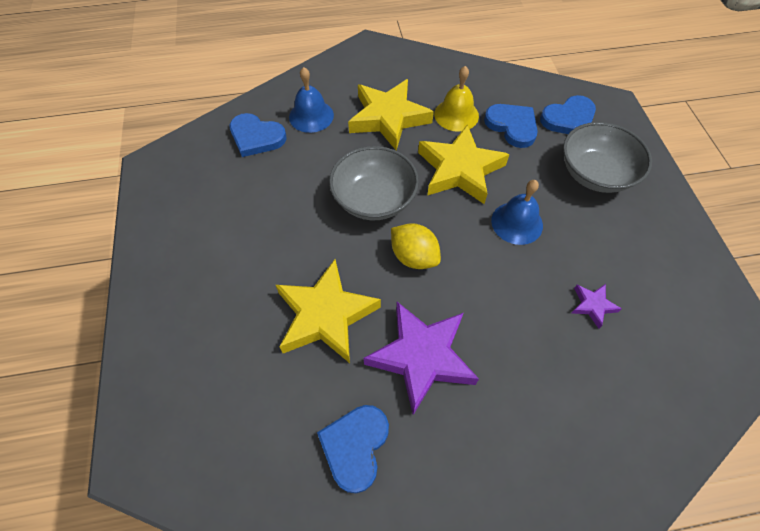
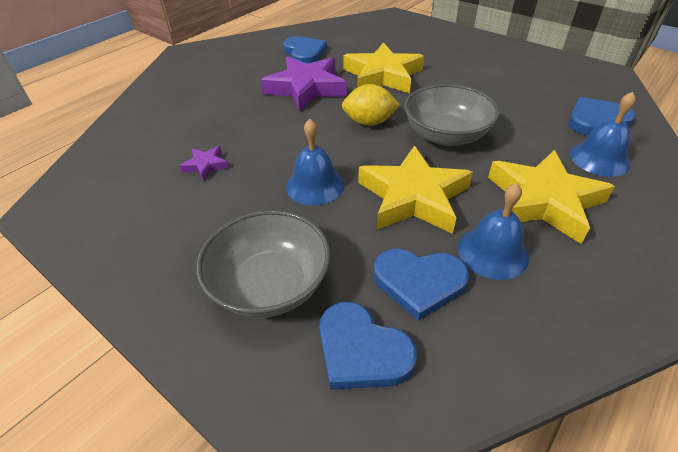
camera: 140 degrees right, 15 degrees down
yellow bell [434,66,479,132] -> blue bell [458,183,529,280]
blue heart [540,95,596,134] -> blue heart turned 75 degrees counterclockwise [320,302,417,390]

